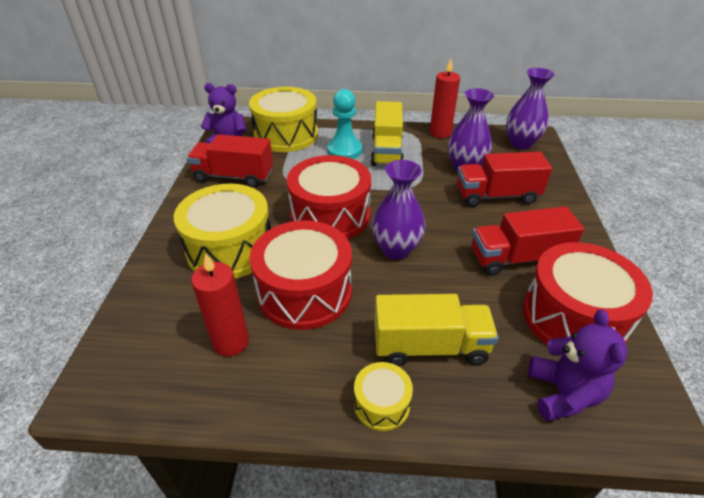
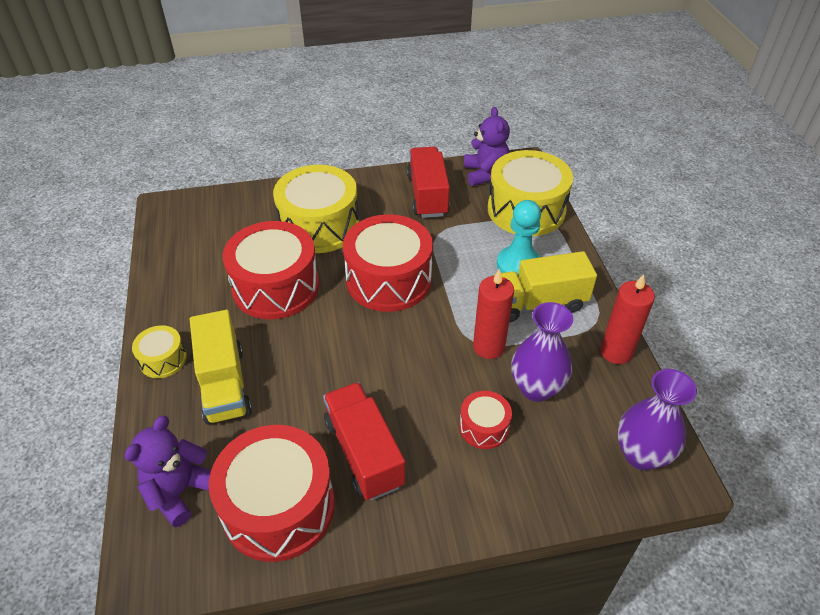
camera: 75 degrees right, 5 degrees up
red candle [191,253,249,356] -> red candle moved to [473,269,514,359]
purple vase [372,160,425,260] -> none
red truck [457,152,552,207] -> red drum [459,391,512,449]
purple teddy bear [528,309,627,421] -> purple teddy bear turned 135 degrees clockwise [124,416,211,527]

